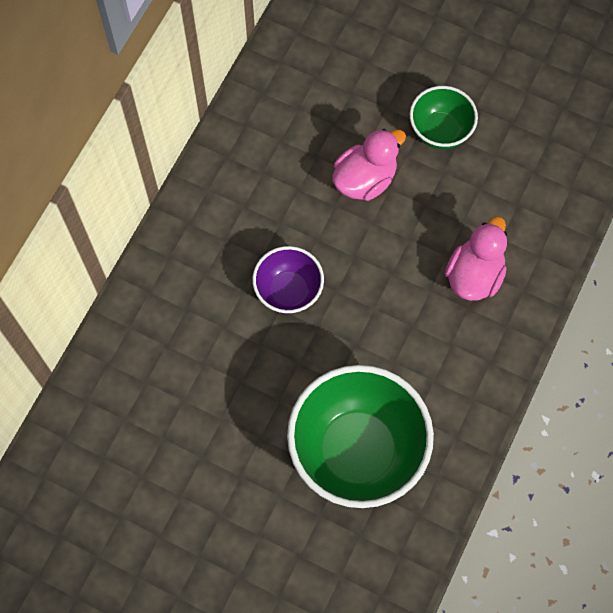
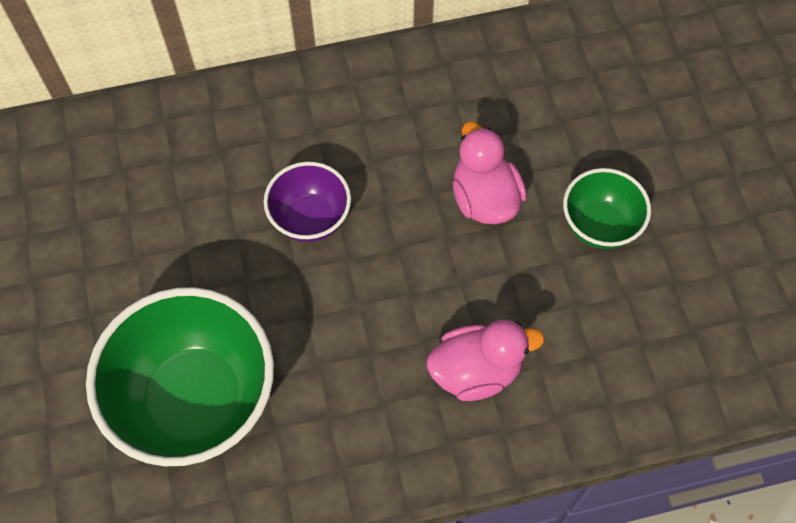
camera: 50 degrees right, 5 degrees down
pink duck [332,129,406,201] -> pink duck turned 120 degrees counterclockwise [452,122,527,224]

